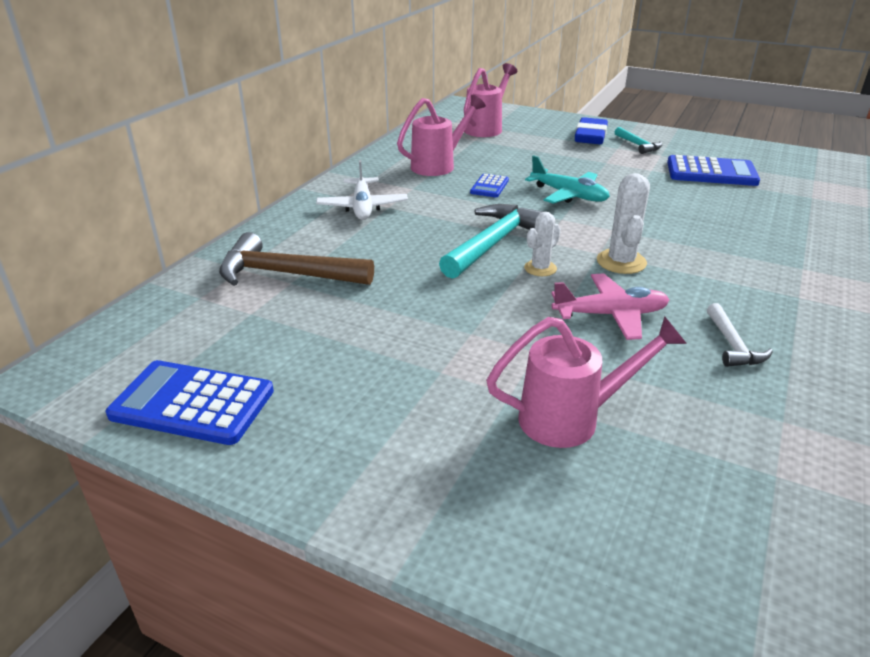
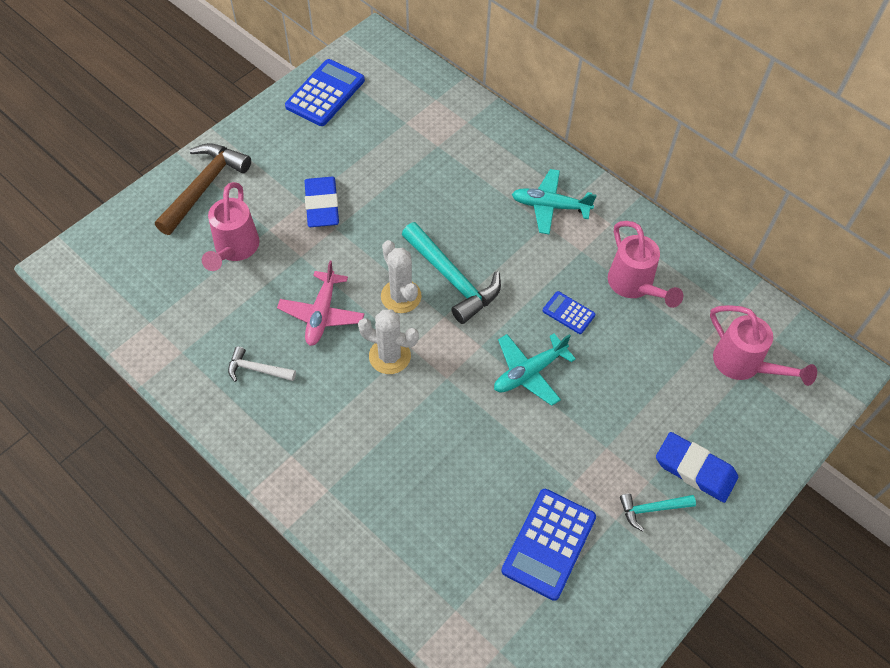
camera: 105 degrees right, 25 degrees up
brown hammer [219,232,374,286] -> brown hammer moved to [155,143,251,235]
white plane [316,160,408,220] -> turquoise plane [512,169,596,235]
white cactus [524,212,561,276] -> white cactus [381,240,422,313], size x1.54
none -> blue eraser [305,177,339,227]

